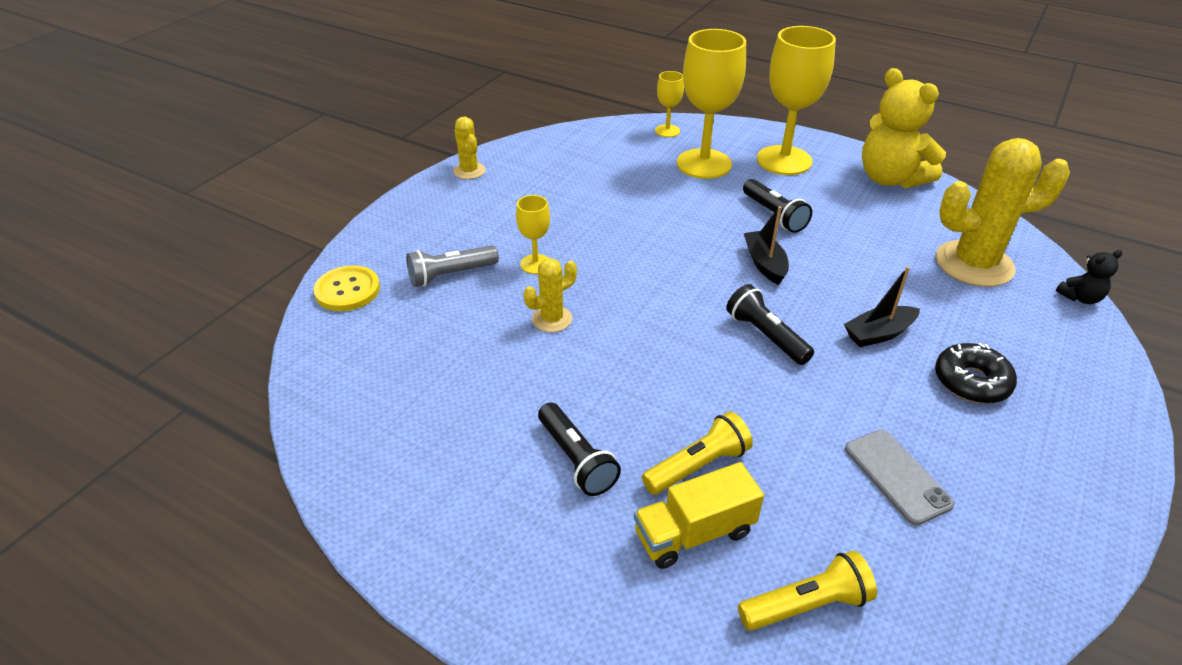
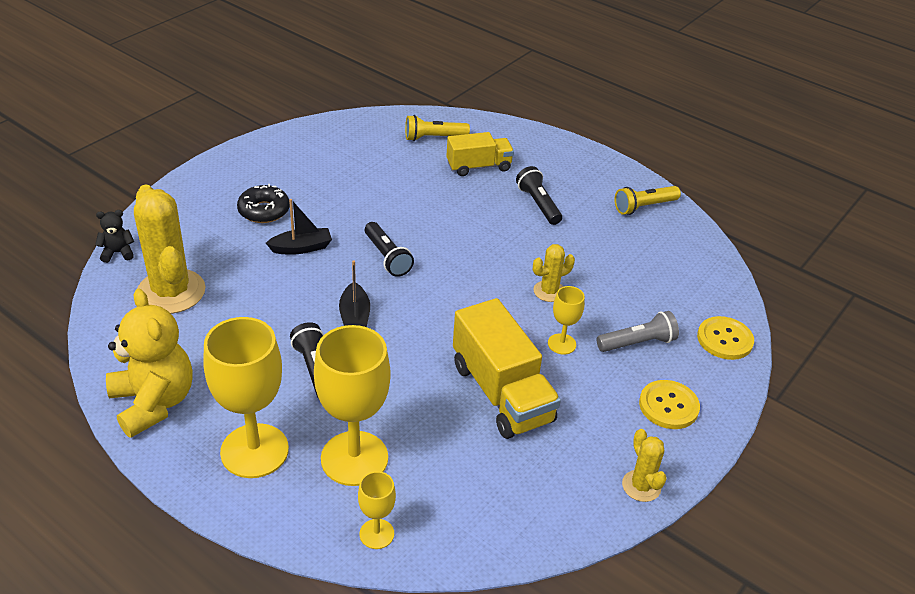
camera: 175 degrees left, 0 degrees up
yellow flashlight [642,411,753,495] -> yellow flashlight moved to [614,186,681,215]
grey phone [845,430,954,525] -> none
yellow cactus [936,138,1070,287] -> yellow cactus turned 60 degrees clockwise [134,184,206,314]
none -> yellow truck [453,298,561,439]
none -> yellow button [639,380,700,429]

